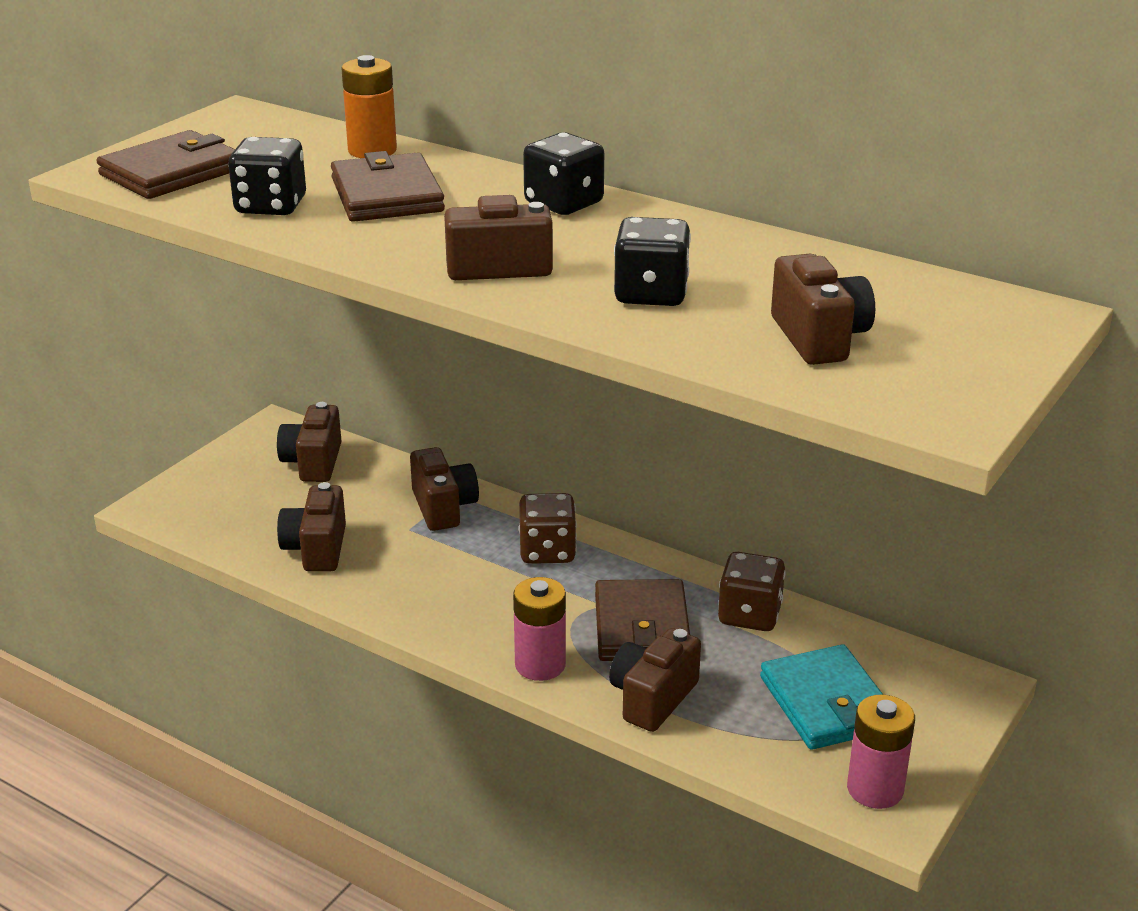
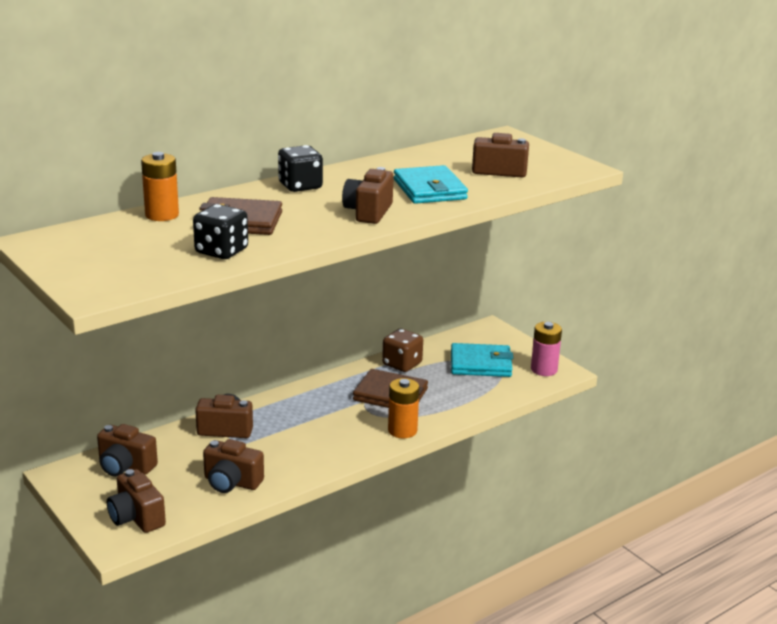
camera: 70 degrees left, 5 degrees down
brown wallet [97,130,235,199] -> none
pink battery [513,577,566,681] -> orange battery [388,378,419,438]
brown dice [519,493,577,564] -> none
brown camera [609,628,701,732] -> brown camera moved to [107,469,166,533]
black dice [614,217,691,306] -> turquoise wallet [394,165,468,204]

